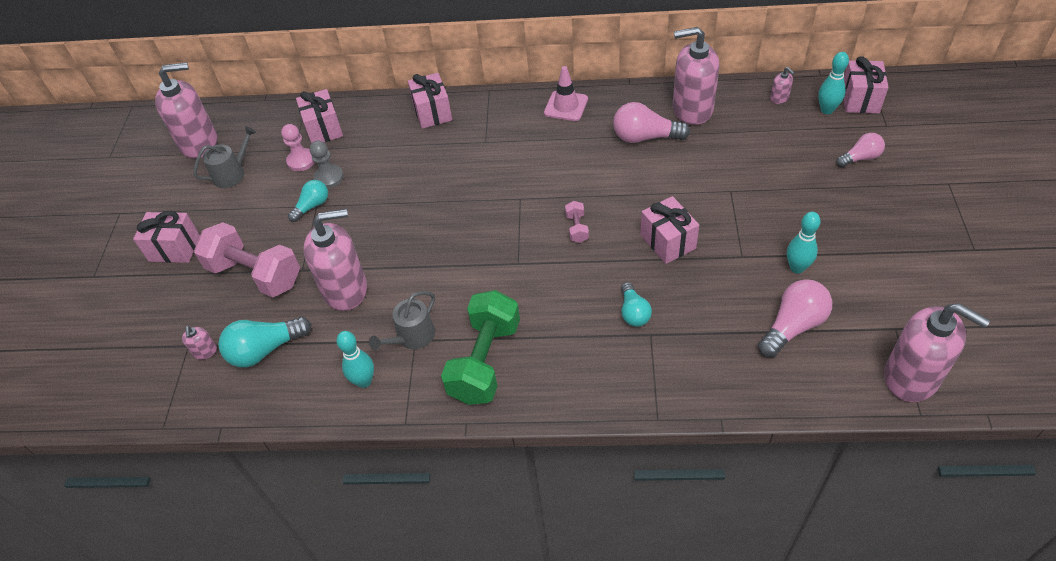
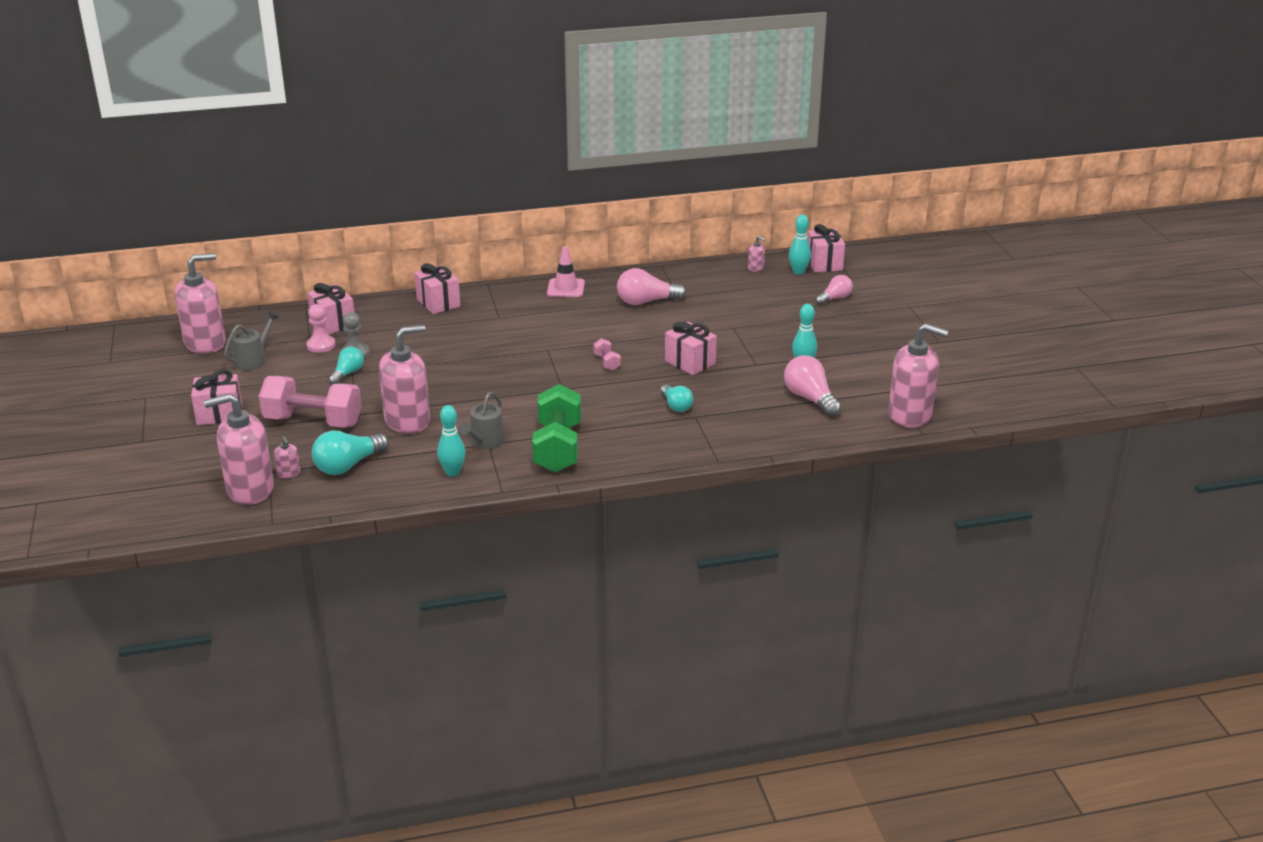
camera: 20 degrees left, 20 degrees down
pink soap dispenser [673,27,720,125] -> pink soap dispenser moved to [204,393,274,505]
pink light bulb [758,279,832,357] -> pink light bulb turned 60 degrees counterclockwise [784,355,841,417]

